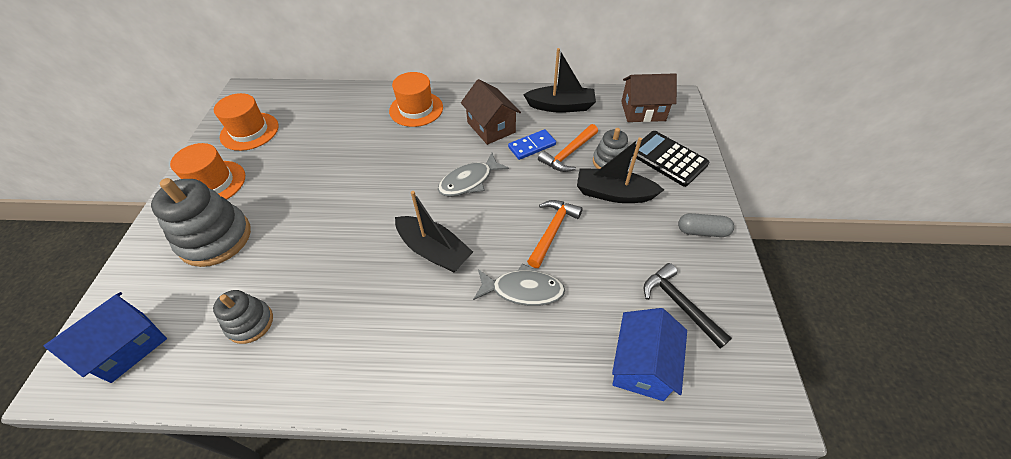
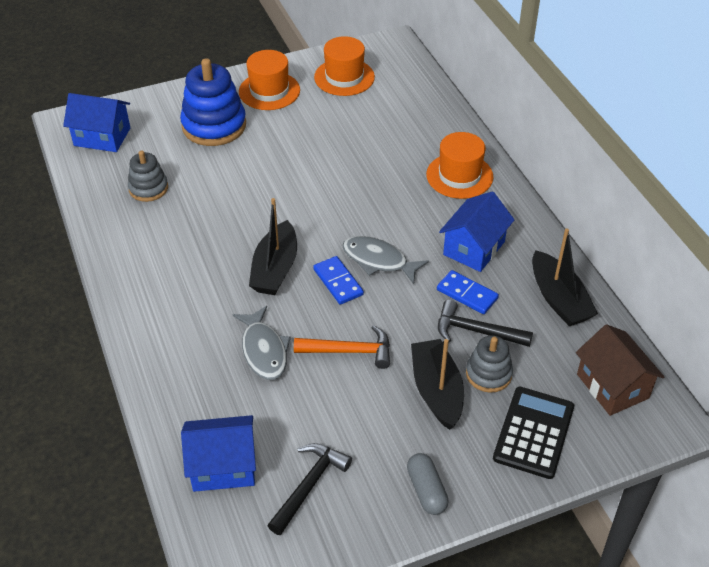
camera: 65 degrees right, 5 degrees down
grey stacking toy [151,178,251,267] -> blue stacking toy [180,58,246,146]
brown house [461,79,521,145] -> blue house [439,191,515,272]
orange hammer [538,124,598,172] -> black hammer [438,300,533,347]
none -> blue domino [313,256,364,305]

